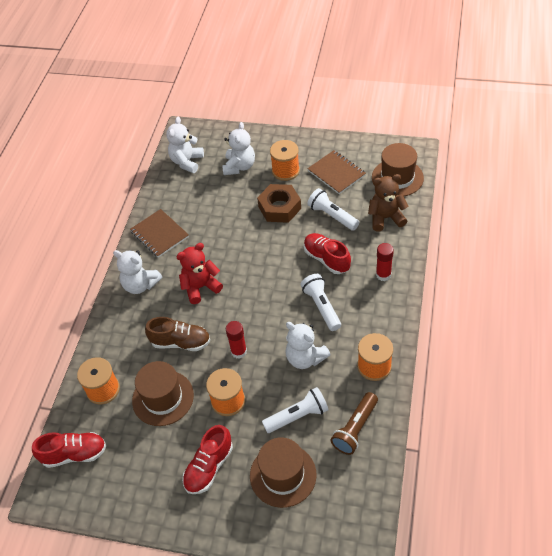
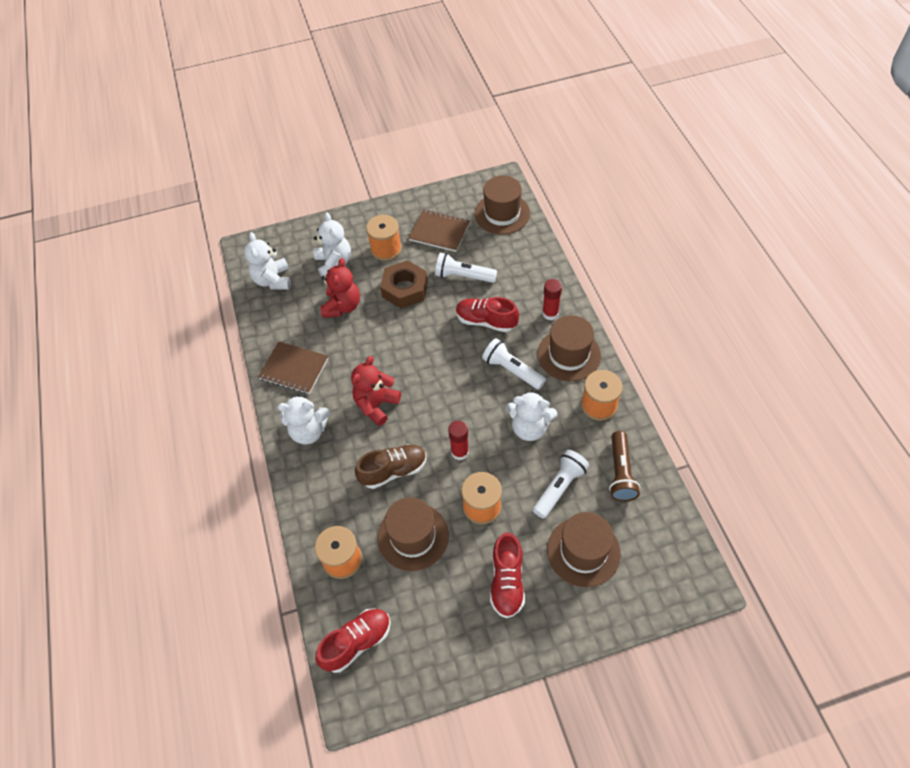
camera: 30 degrees left, 5 degrees up
brown teddy bear [368,174,409,231] -> none
none -> red teddy bear [321,258,360,318]
none -> brown hat [537,315,601,381]

